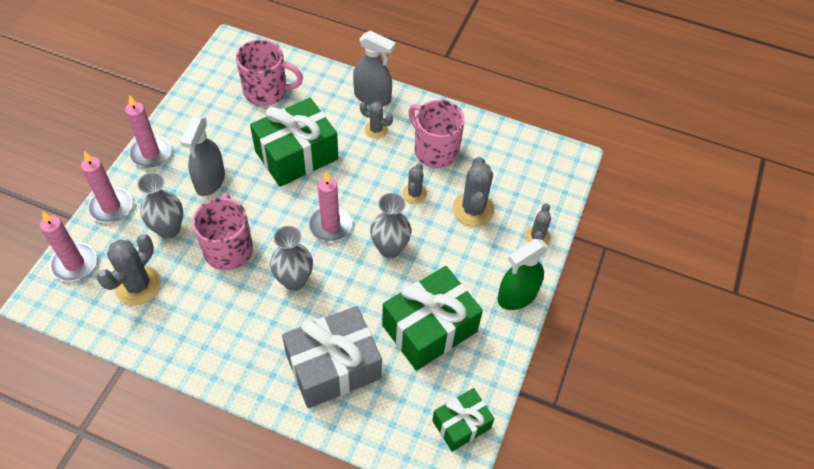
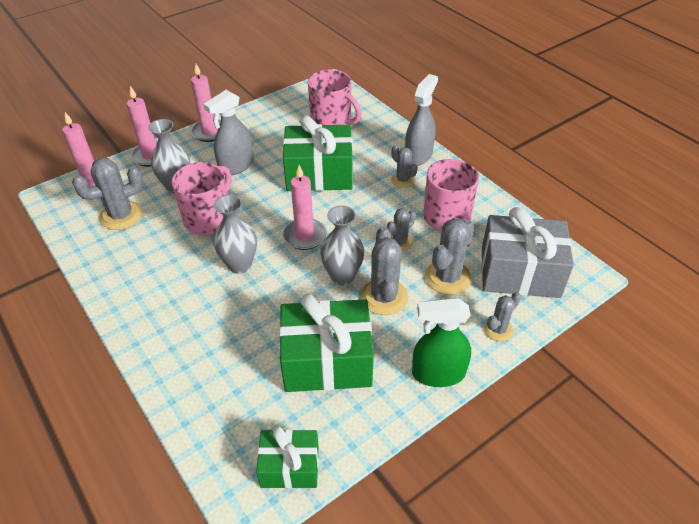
camera: 35 degrees right, 10 degrees down
grey gift [282,306,382,408] -> grey gift moved to [481,207,574,298]
grey spray bottle [353,31,396,106] -> grey spray bottle turned 120 degrees counterclockwise [405,74,438,166]
none -> grey cactus [361,226,408,315]

